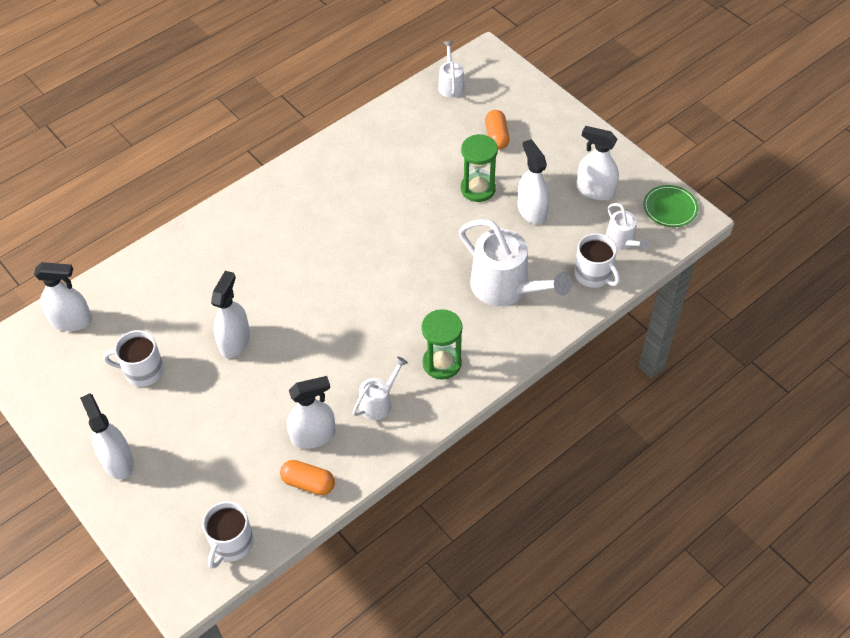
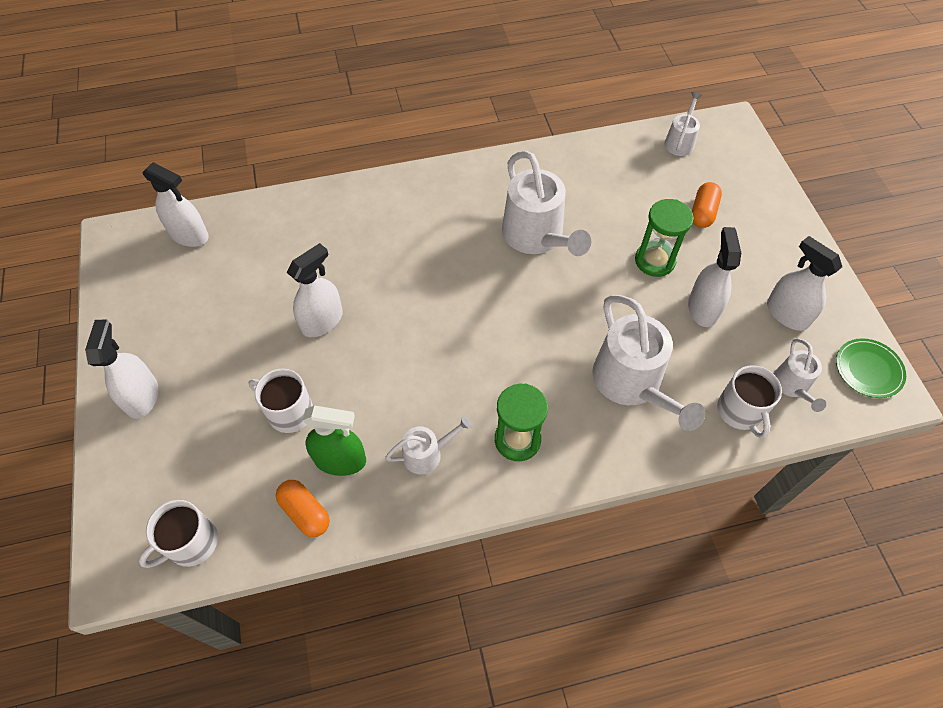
camera: 25 degrees right, 5 degrees up
white mug [103,330,164,387] -> white mug moved to [249,369,313,433]
white spray bottle [287,376,336,449] -> green spray bottle [303,405,366,476]
none -> white watering can [502,151,591,256]

